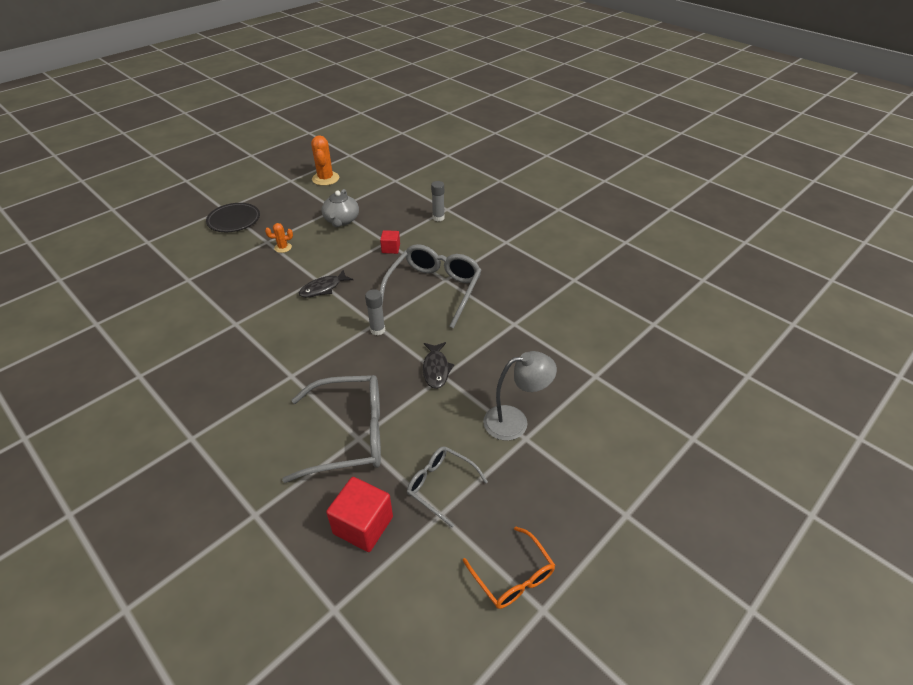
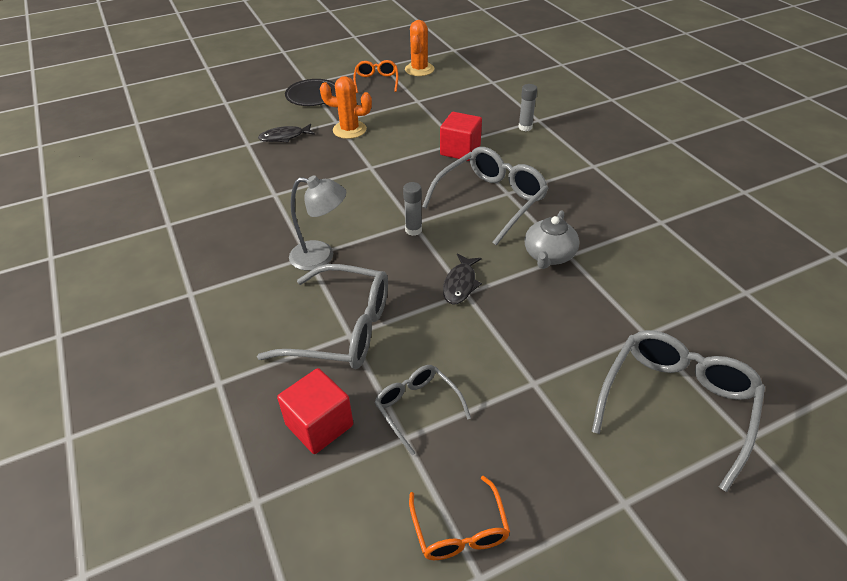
camera: 20 degrees right, 0 degrees up
orange cactus [265,223,293,253] -> orange cactus [320,76,372,139], size x1.84
black fish [299,270,353,297] -> black fish moved to [258,124,315,143]
grey teapot [321,189,359,227] -> grey teapot moved to [525,210,579,269]
red cube [380,230,400,254] -> red cube [440,112,482,161], size x1.74
grey lamp [483,351,557,441] -> grey lamp moved to [289,175,346,271]
none -> orange glasses [353,60,399,93]
none -> grey glasses [592,330,765,492]

